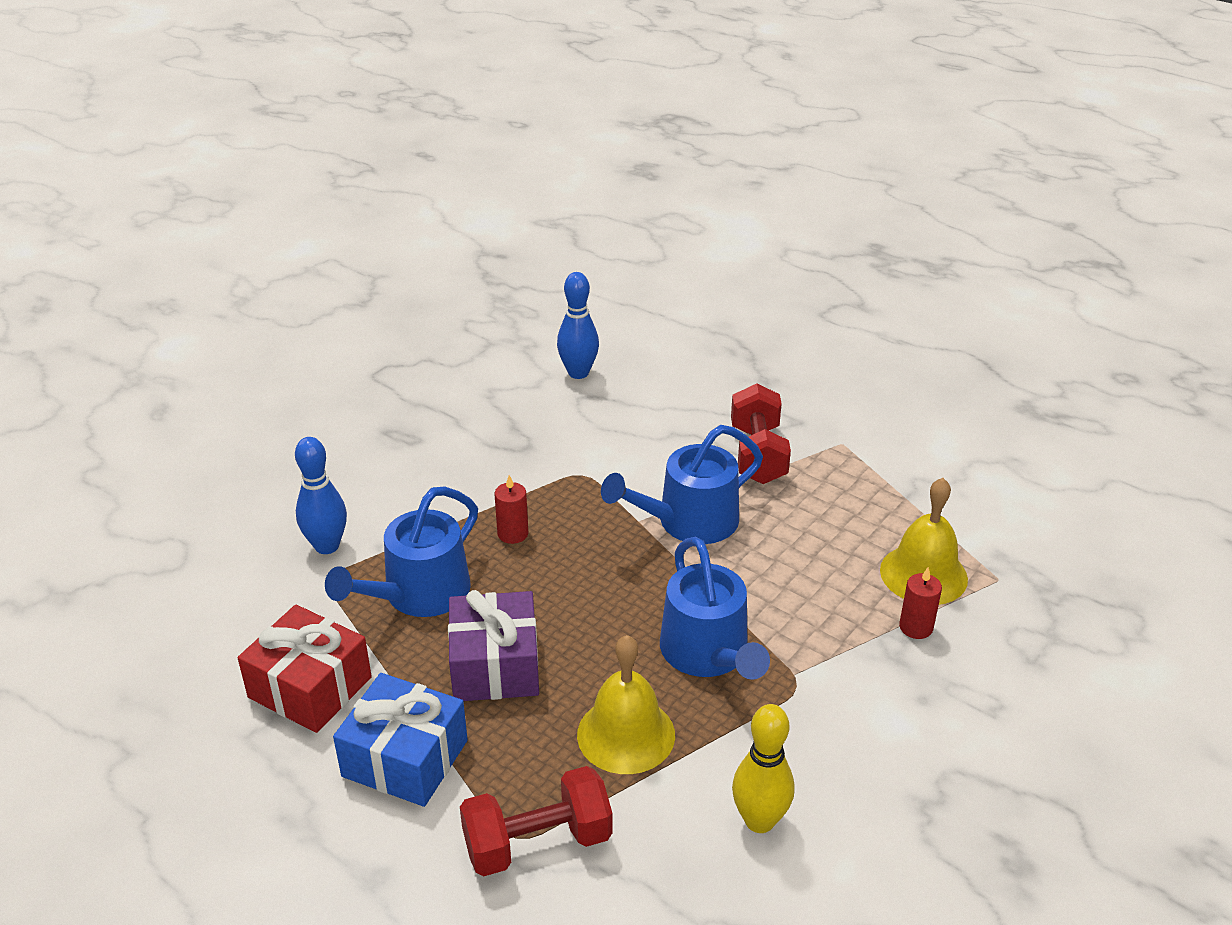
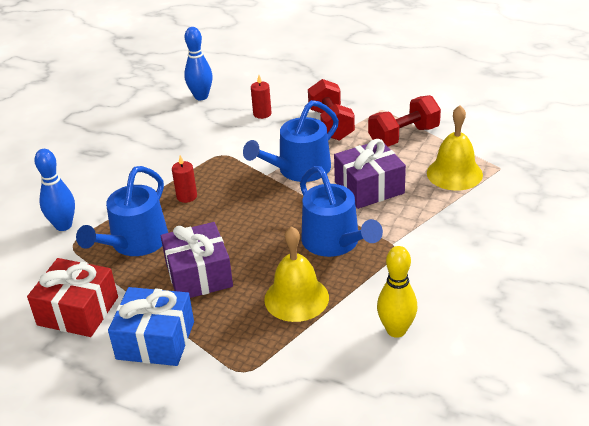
camera: 10 degrees left, 0 degrees up
red dumbbell [460,766,613,876] -> red dumbbell moved to [368,95,441,147]
red candle [899,567,942,639] -> red candle moved to [251,75,271,119]
none -> purple gift [334,139,406,209]

